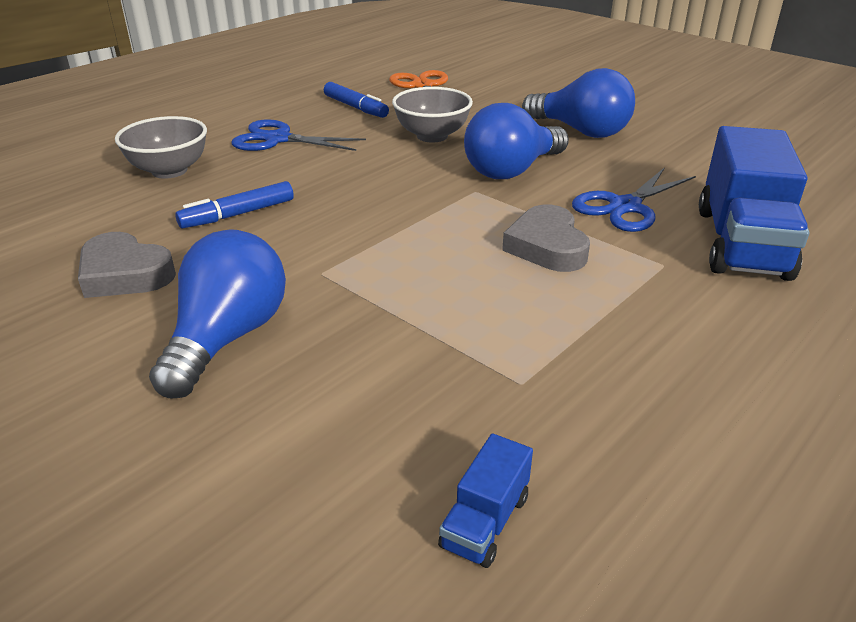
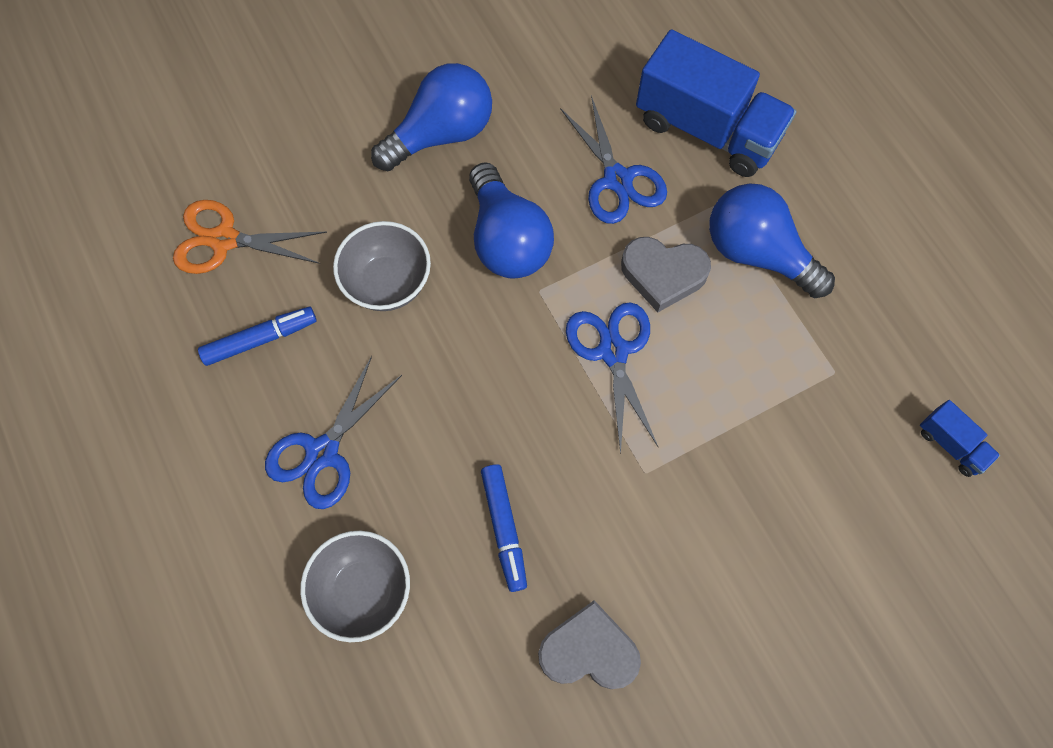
camera: 70 degrees left, 35 degrees up
grey heart [78,232,176,298] -> grey heart turned 135 degrees counterclockwise [538,600,641,689]
blue light bulb [149,229,286,399] -> blue light bulb moved to [709,183,835,298]
none -> blue scissors [566,302,658,455]

